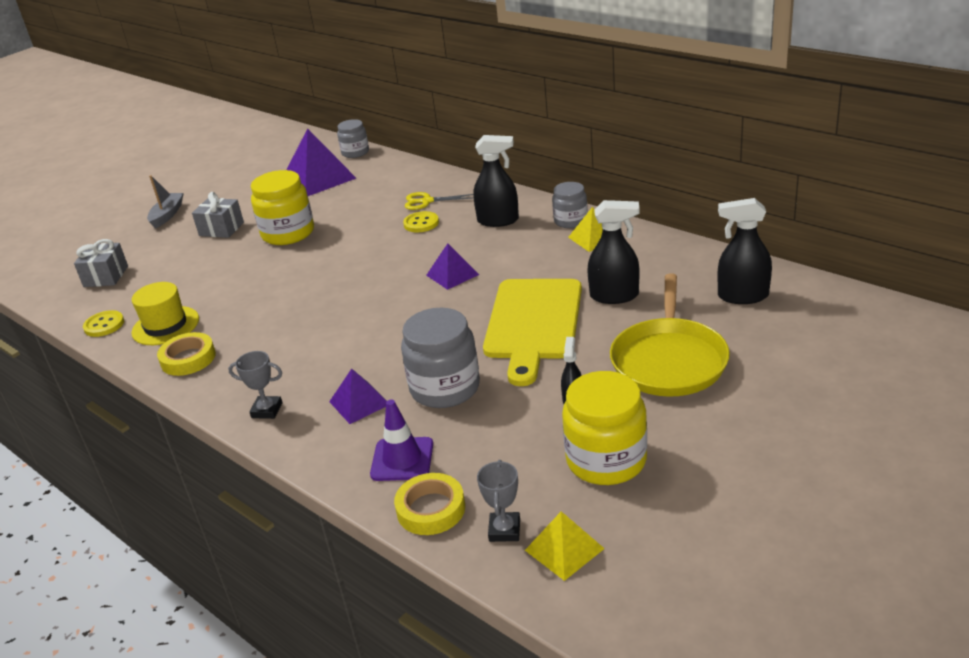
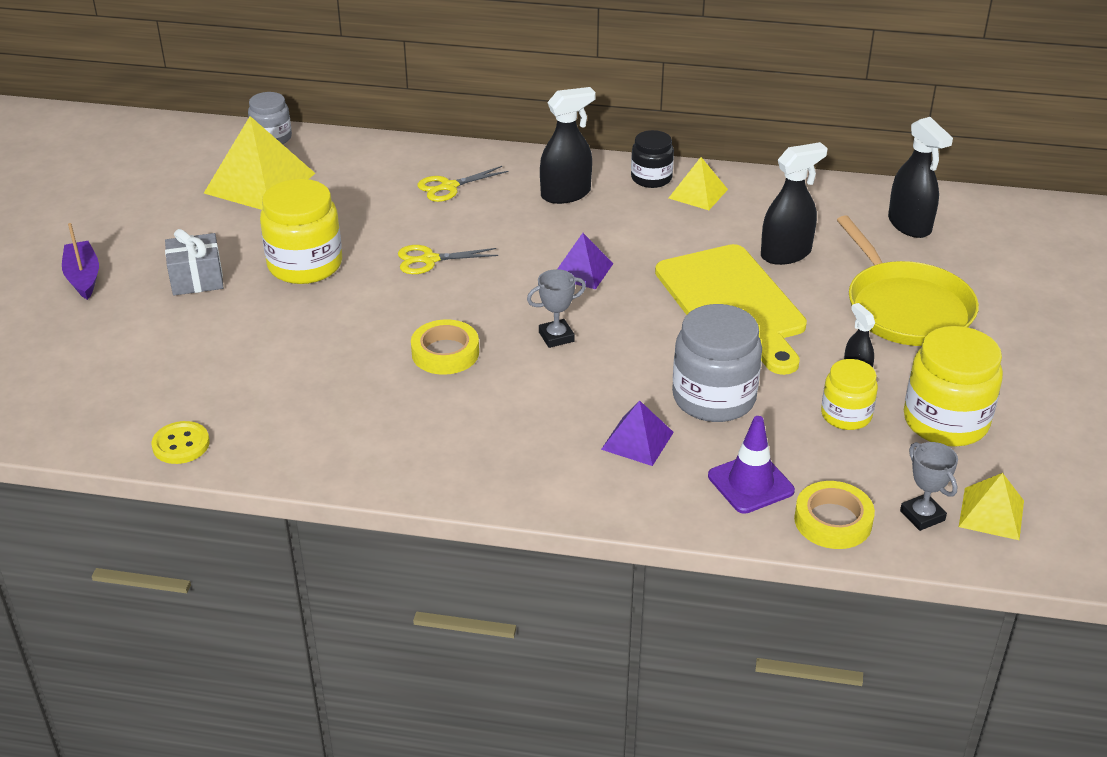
camera: 35 degrees left, 5 degrees up
grey gift [74,239,128,287] -> none
yellow hat [131,282,199,345] -> none
grey boat [147,175,184,228] -> purple boat [62,223,99,300]
yellow tape [157,332,216,376] -> yellow tape moved to [411,319,479,375]
grey trophy [228,351,283,419] -> grey trophy moved to [527,269,586,348]
purple pyramid [287,128,356,196] -> yellow pyramid [204,116,315,210]
yellow button [403,211,439,233] -> none
grey jar [552,182,588,228] -> black jar [631,130,674,188]
black spray bottle [718,198,772,304] -> black spray bottle turned 90 degrees counterclockwise [888,117,953,238]
none -> yellow scissors [398,245,498,274]
none -> yellow jar [821,359,878,430]

